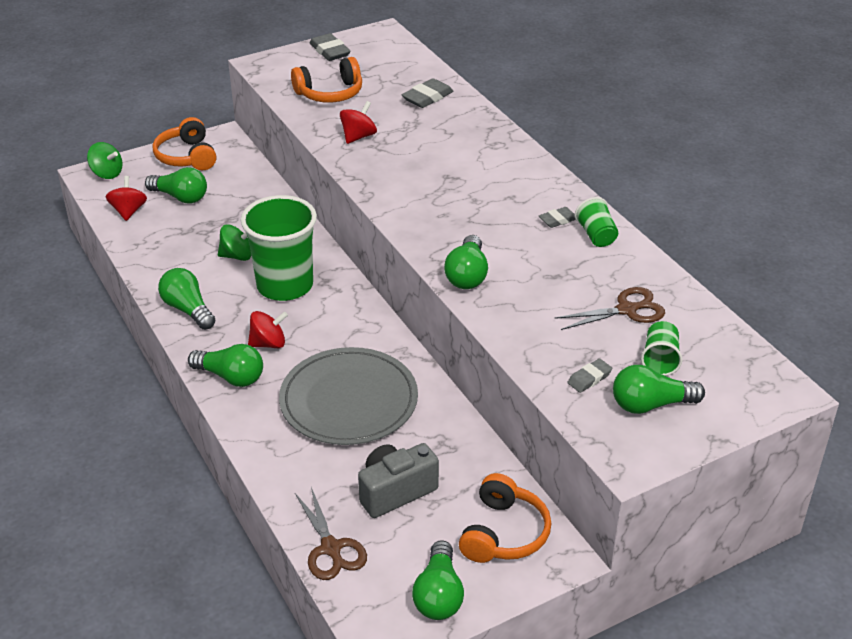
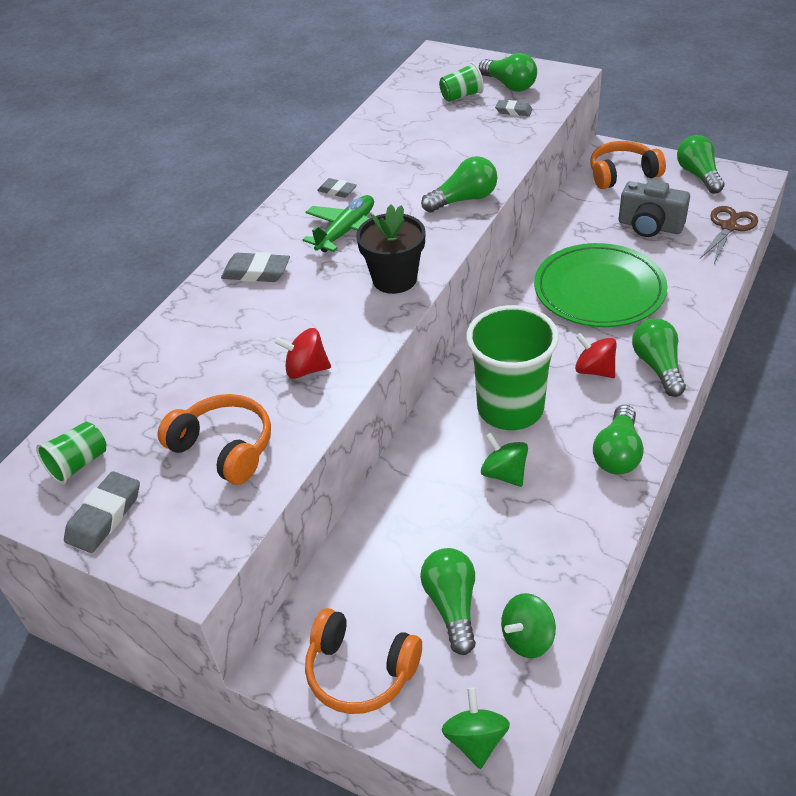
camera: 120 degrees left, 5 degrees up
red spinning top [106,176,147,221] -> green spinning top [501,593,556,658]
orange headphones [153,117,216,170] -> orange headphones turned 75 degrees clockwise [305,608,422,714]
grey plate [279,347,418,445] -> green plate [534,243,667,327]
grey eraser [402,78,454,108] -> grey eraser moved to [221,252,290,282]
green light bulb [412,540,464,620] -> green light bulb turned 75 degrees counterclockwise [677,135,725,194]
brown scissors [554,287,665,330] -> none
green cup [575,197,618,247] -> green cup moved to [36,422,106,484]
none -> green plane [303,195,374,252]
none -> black flower pot [356,204,426,294]

